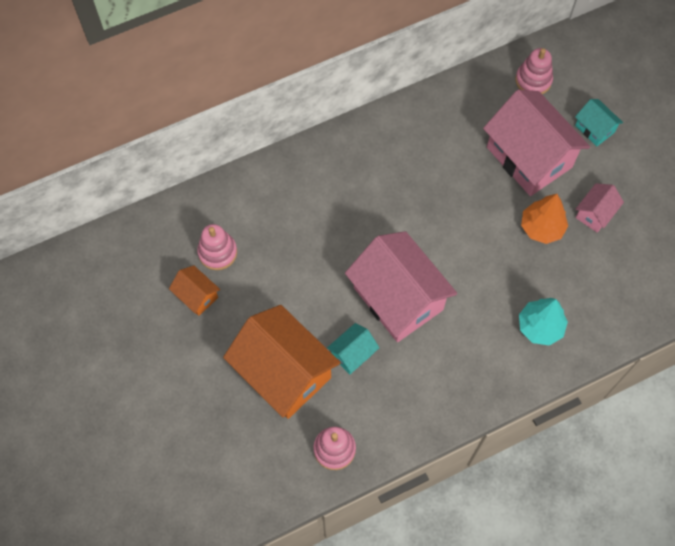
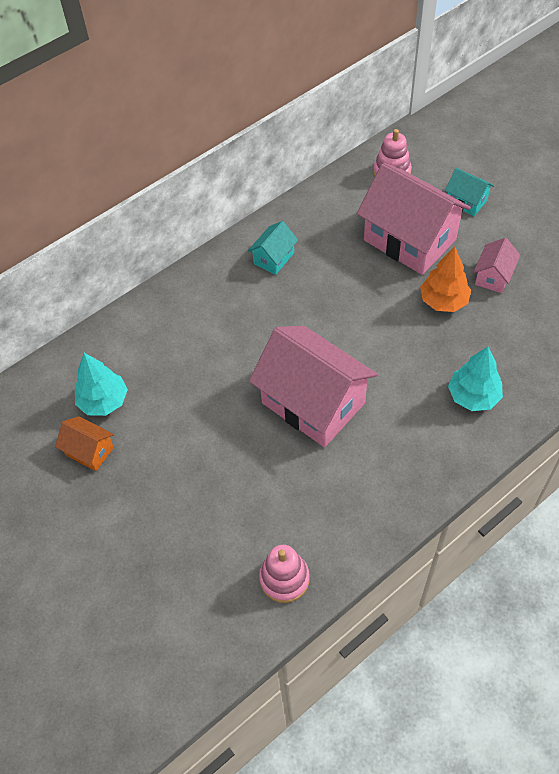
camera: 10 degrees left, 10 degrees down
pink stacking toy [197,224,237,270] -> turquoise tree [75,353,128,416]
orange house [223,305,341,419] -> none
turquoise house [327,323,380,374] -> turquoise house moved to [248,221,298,275]

